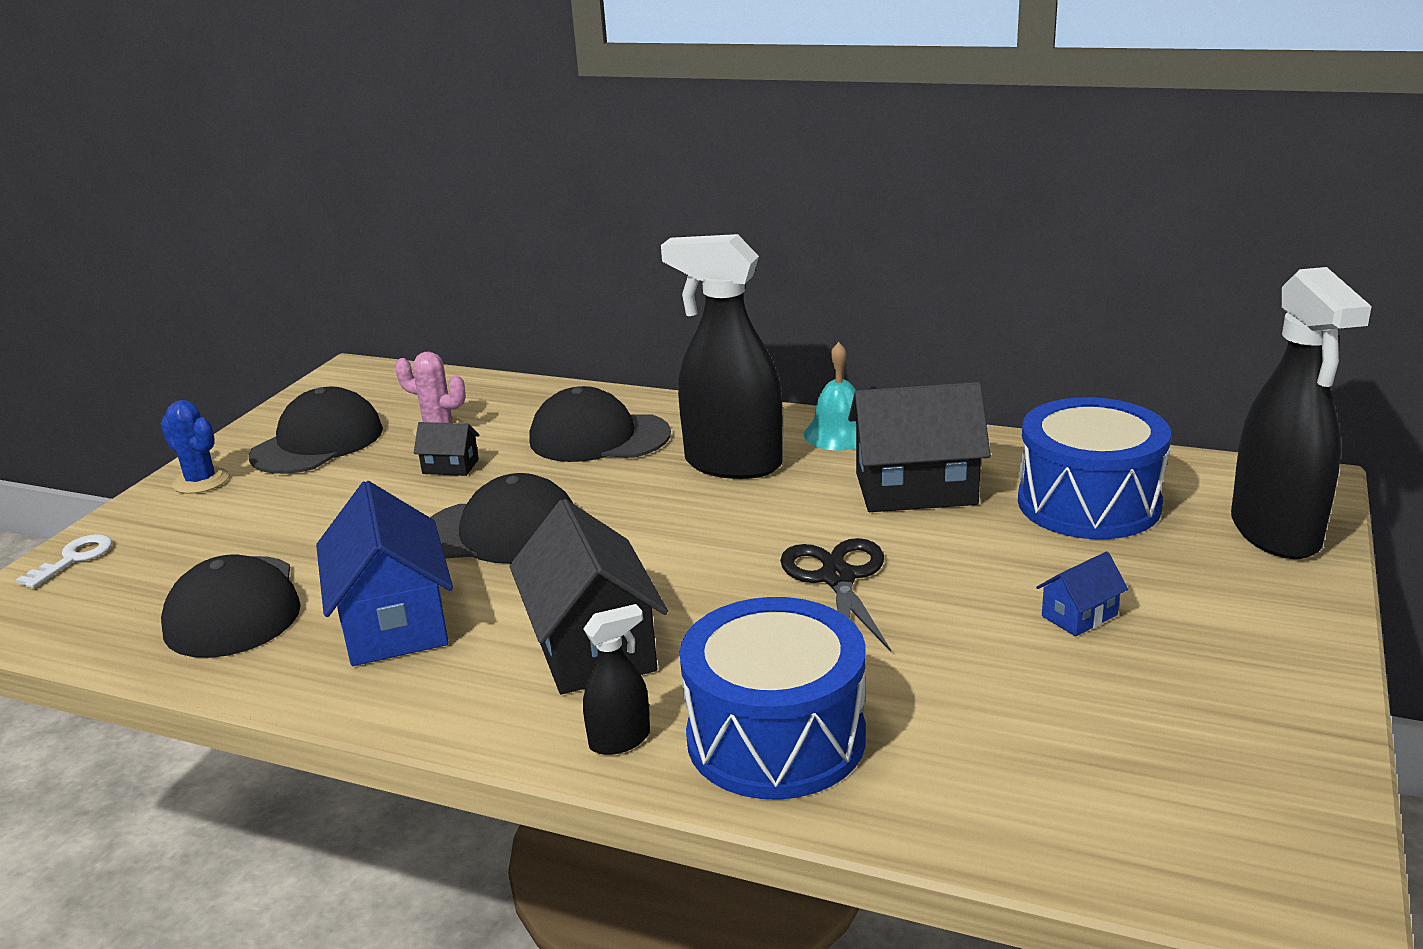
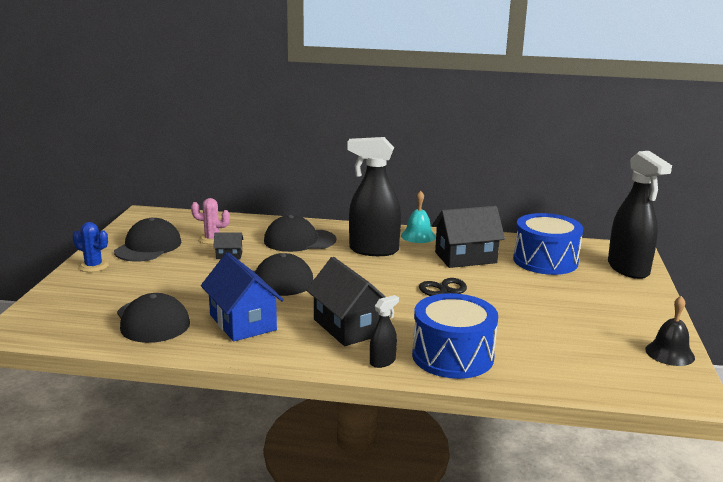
camera: 15 degrees left, 5 degrees down
white key [16,534,112,588] -> none
blue house [1036,552,1128,636] -> none
none -> black bell [645,296,695,366]

